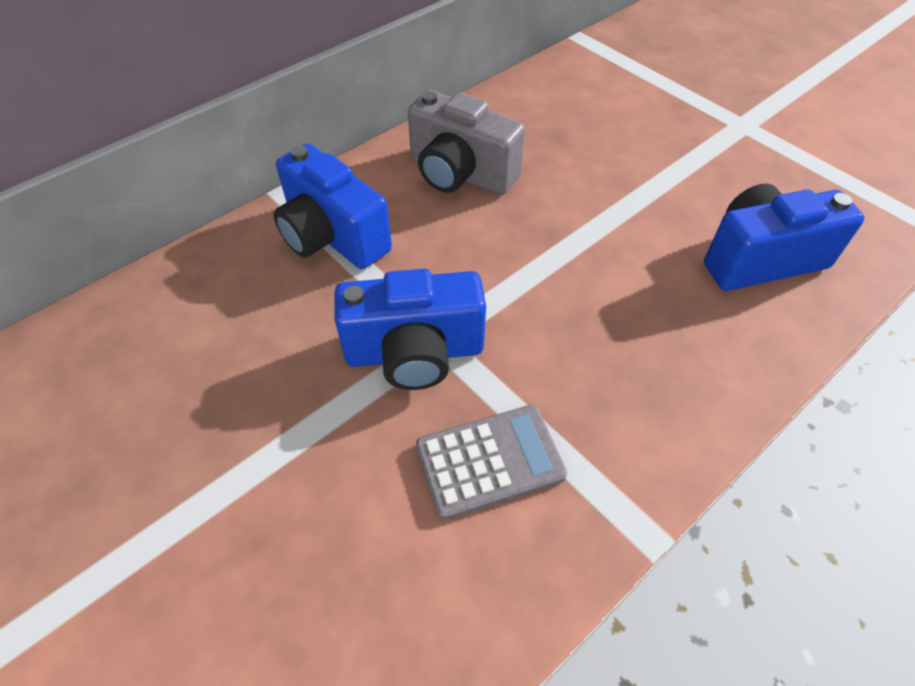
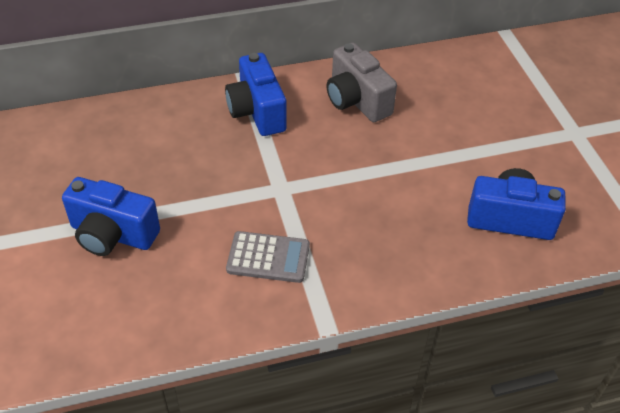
camera: 25 degrees right, 5 degrees down
blue camera [334,269,486,390] -> blue camera moved to [62,177,160,256]

